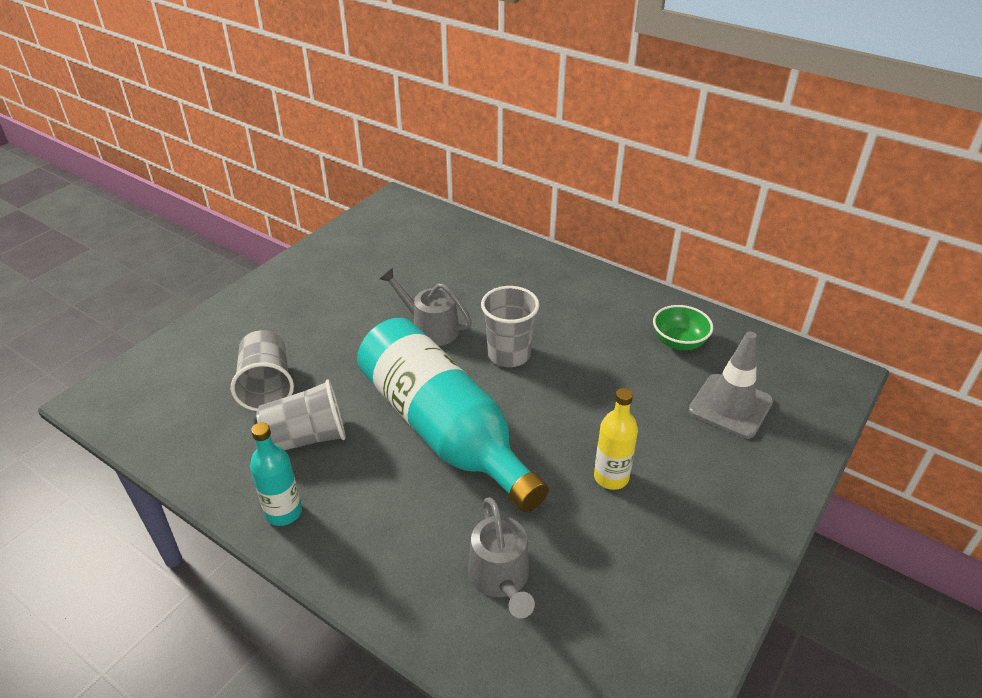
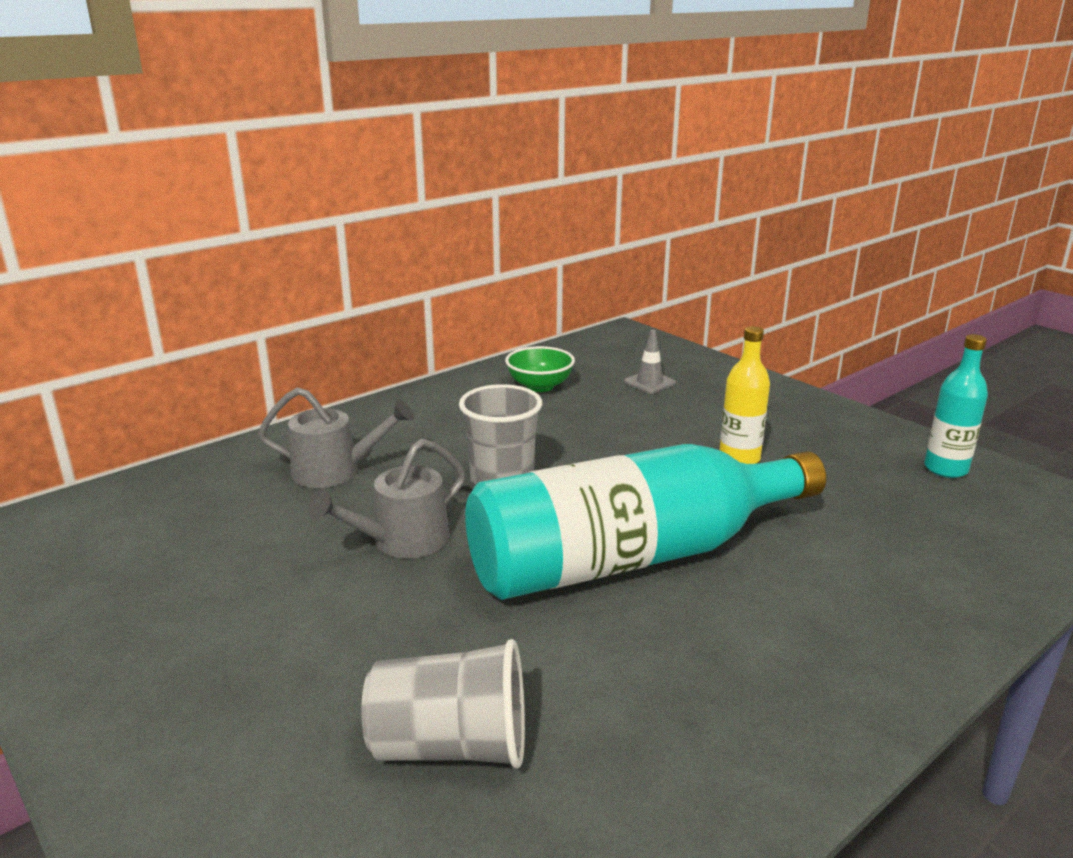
camera: 75 degrees left, 15 degrees down
turquoise bottle [250,422,302,526] -> turquoise bottle moved to [924,334,988,478]
grey cup [256,379,346,451] -> none
grey watering can [468,497,535,618] -> grey watering can moved to [258,388,414,488]
grey traffic cone [689,332,773,439] -> grey traffic cone [624,330,676,394], size x0.55

